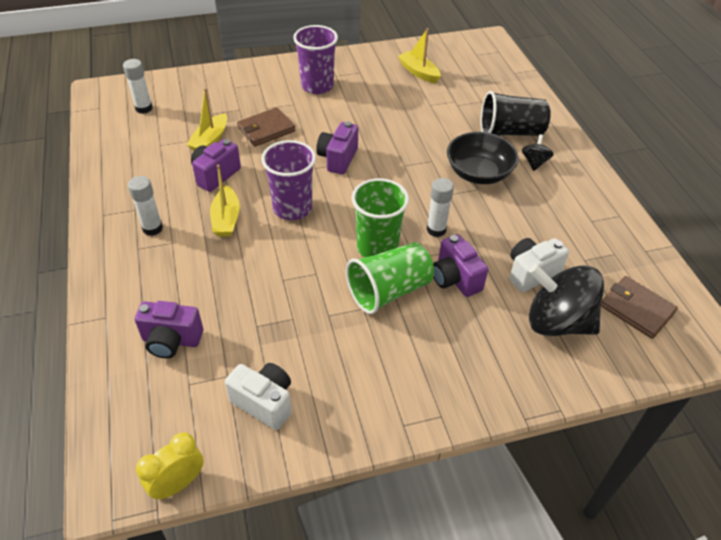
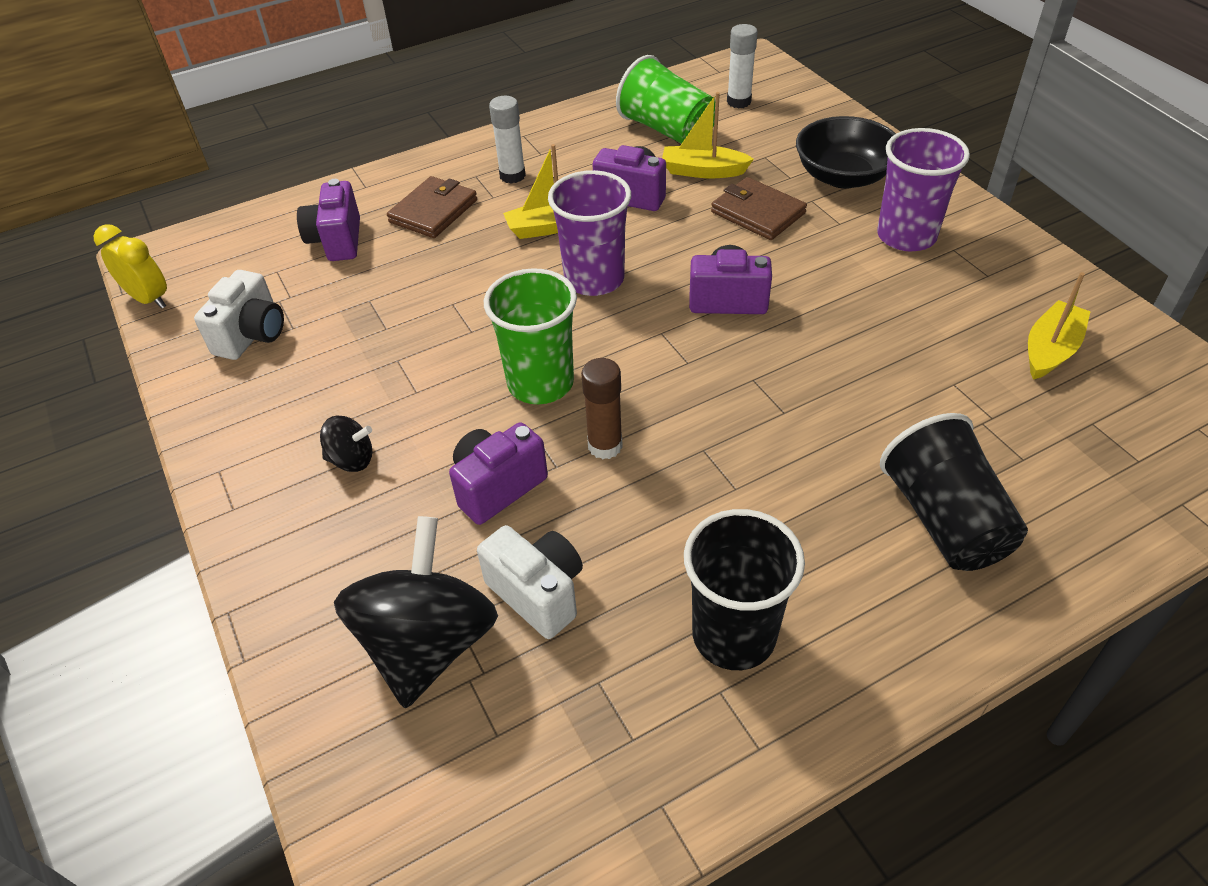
camera: 80 degrees right, 0 degrees up
green cup [346,242,434,314] -> green cup moved to [616,55,715,144]
white glue stick [427,178,454,237] -> brown glue stick [581,358,623,459]
black bowl [447,132,519,184] -> black bowl moved to [796,116,896,189]
black spinning top [522,134,554,171] -> black spinning top moved to [320,416,372,472]
brown wallet [601,276,678,339] -> brown wallet moved to [387,176,477,238]
none -> black cup [684,509,805,670]

